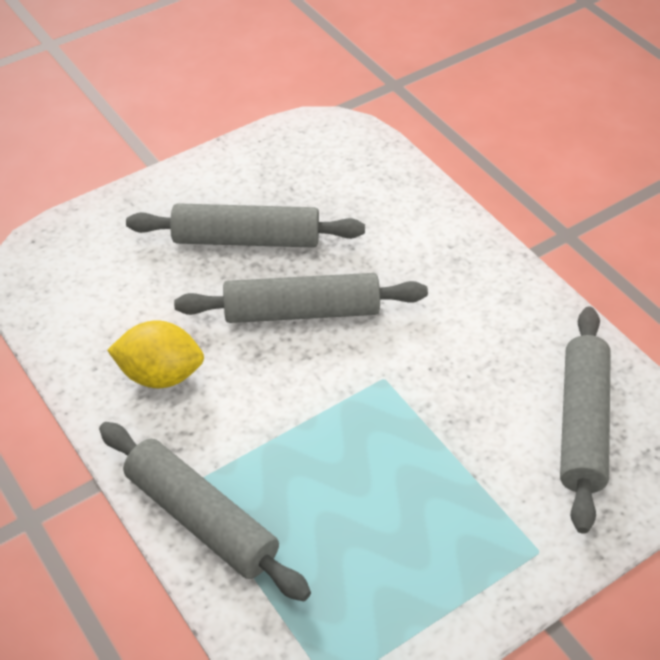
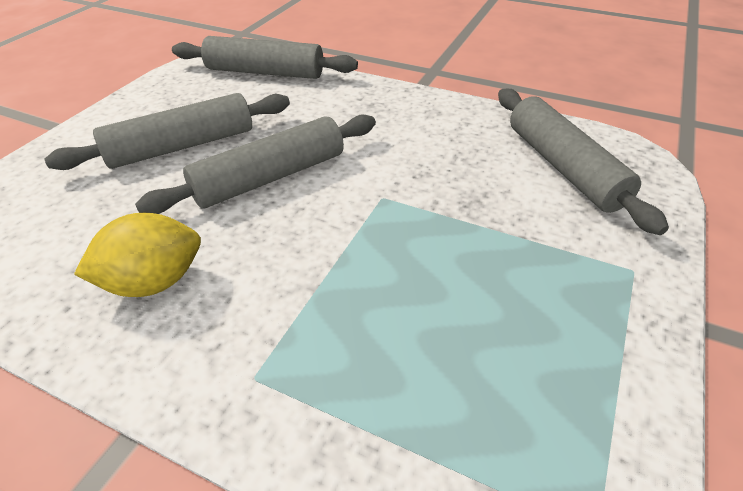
camera: 30 degrees left, 5 degrees down
grey rolling pin [99,422,311,601] -> grey rolling pin moved to [172,36,358,79]

